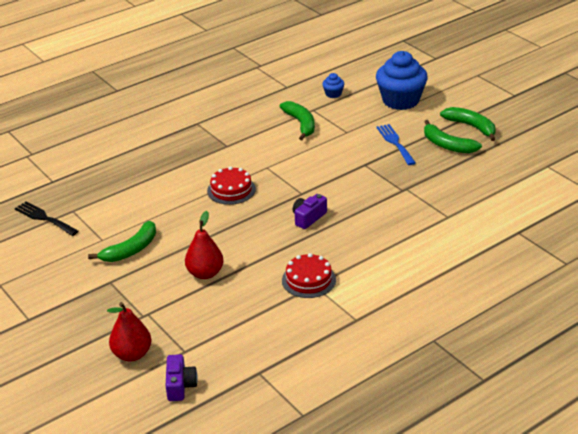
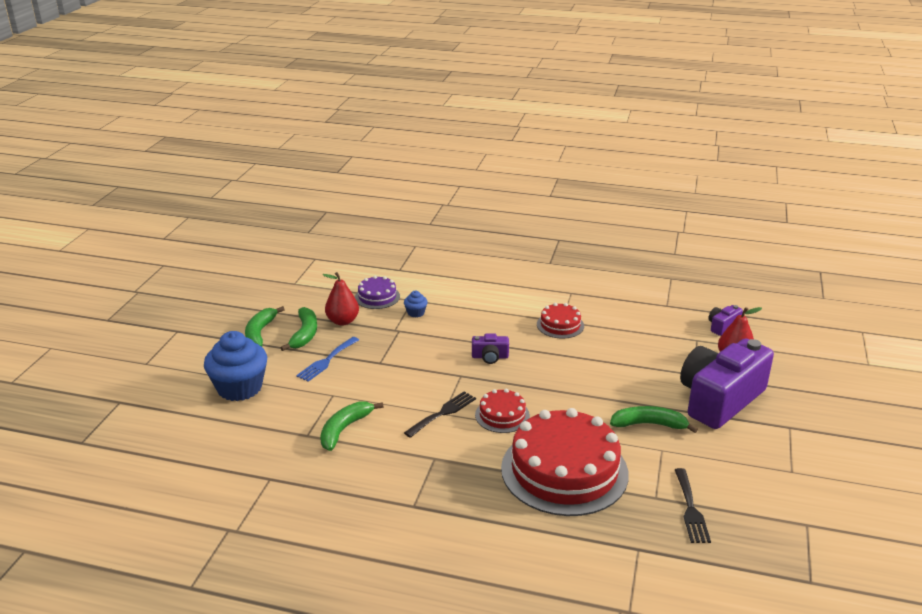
camera: 130 degrees left, 5 degrees down
red pear [185,211,224,279] -> red pear moved to [323,272,359,326]
blue cupcake [322,73,344,98] -> blue cupcake moved to [404,291,428,318]
none -> purple cake [355,276,400,309]
none -> black fork [404,391,476,438]
none -> red cake [501,408,629,516]
none -> purple camera [680,339,774,429]

